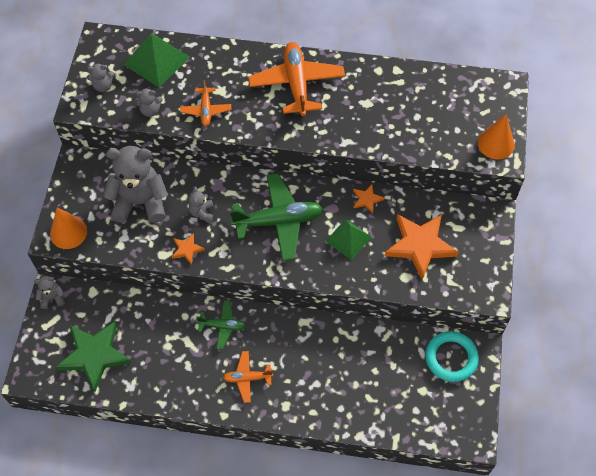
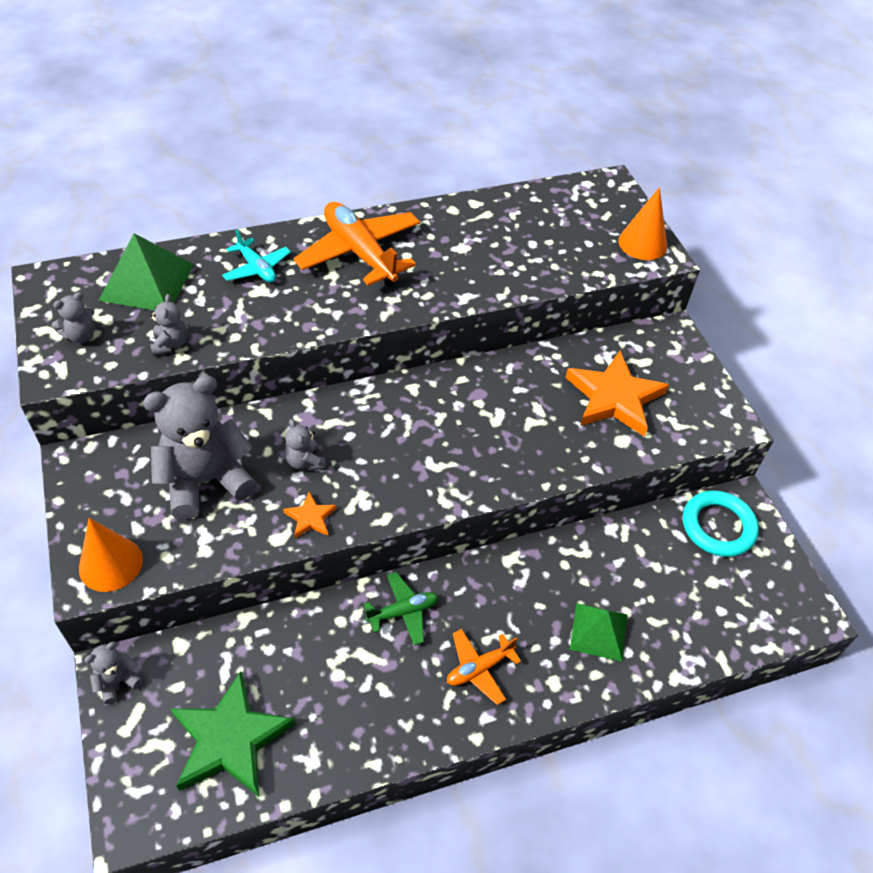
camera: 30 degrees left, 10 degrees down
grey teddy bear [135,88,163,117] -> grey teddy bear turned 60 degrees counterclockwise [150,294,188,356]
orange plane [180,80,231,126] -> none
green plane [230,173,323,261] -> none
green pyramid [325,219,372,260] -> green pyramid moved to [570,603,627,662]
orange star [353,184,384,214] -> none
none -> turquoise plane [222,229,291,283]

